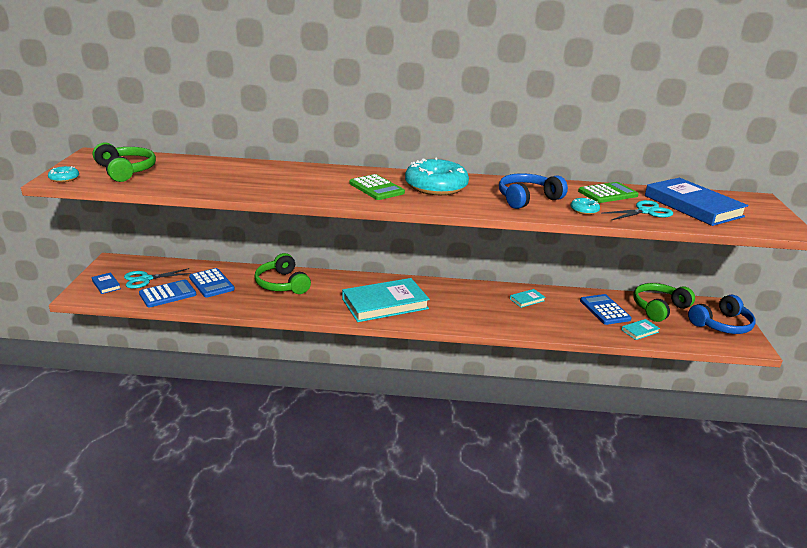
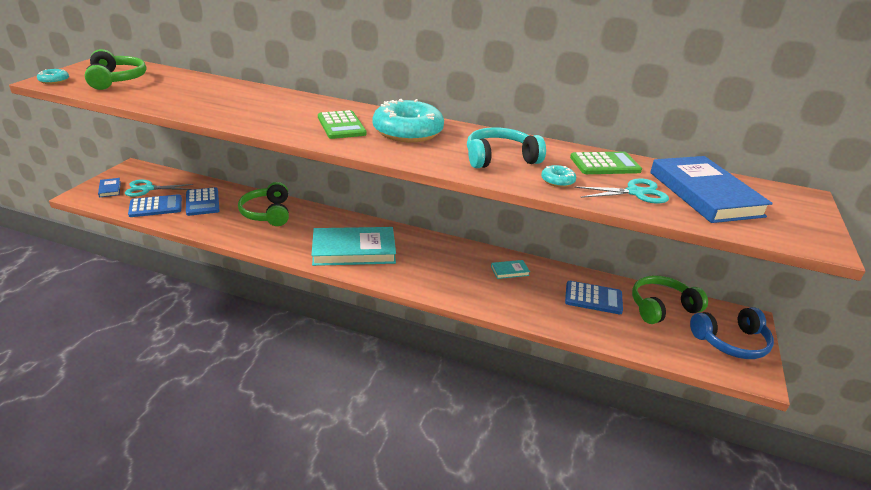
camera: 15 degrees right, 5 degrees up
blue headphones [499,173,568,209] -> turquoise headphones [467,127,546,168]
blue calculator [580,294,632,325] -> blue calculator turned 105 degrees clockwise [565,281,623,314]
turquoise book [622,319,660,340] -> none

